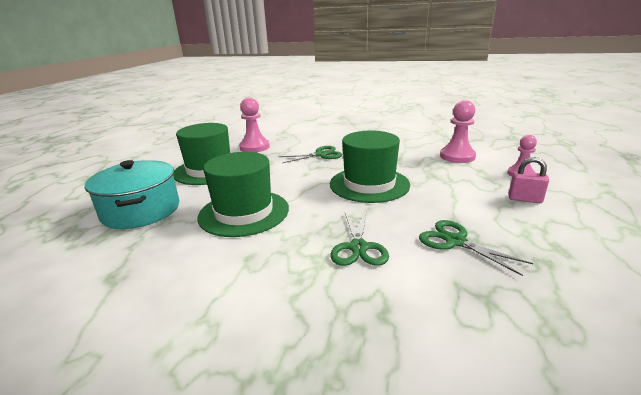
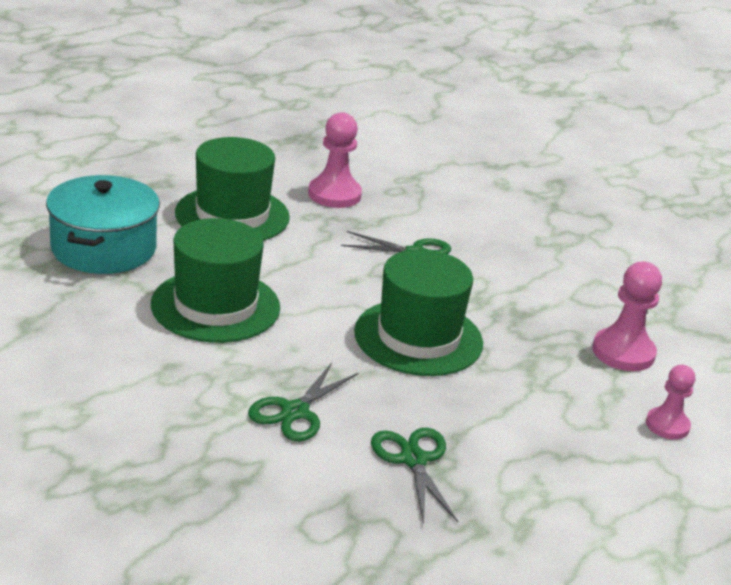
camera: 25 degrees right, 5 degrees up
pink padlock [509,157,549,203] -> none

